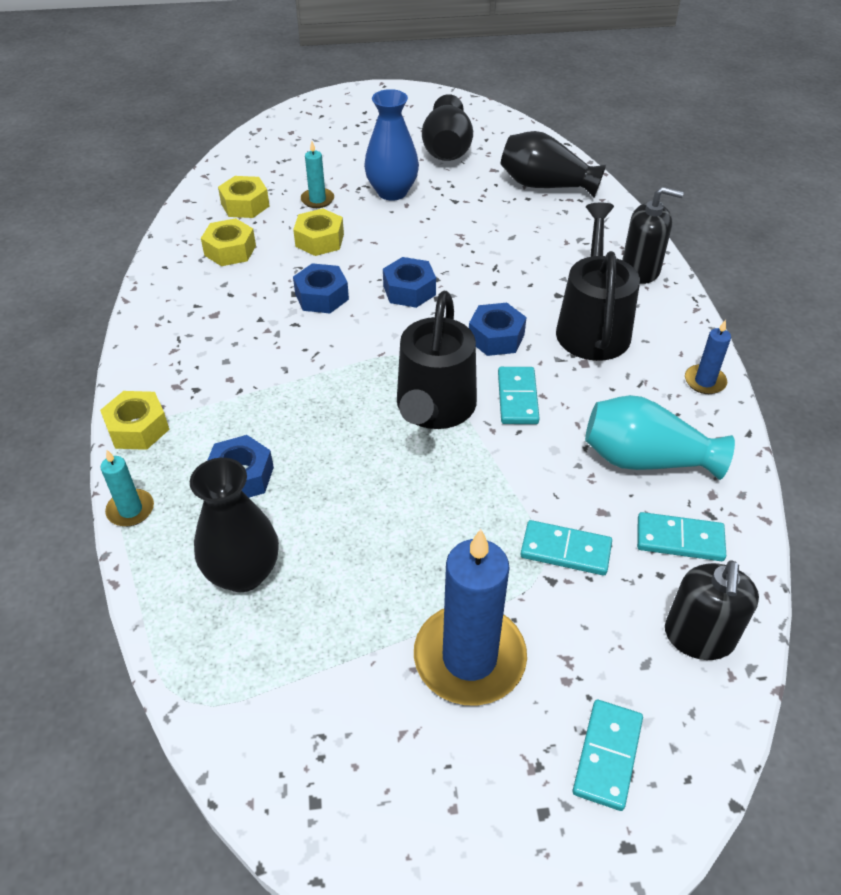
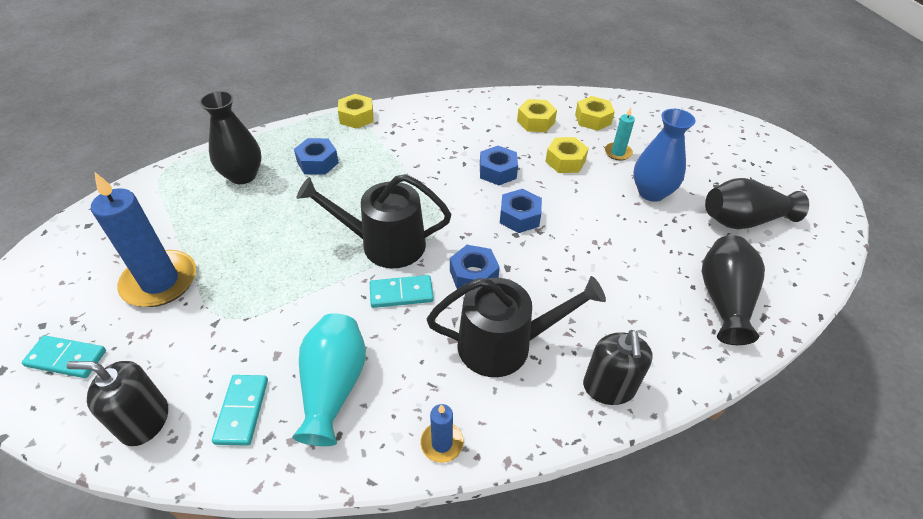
camera: 80 degrees right, 0 degrees up
turquoise candle [101,450,154,527] -> none
turquoise domino [521,520,612,575] -> none

